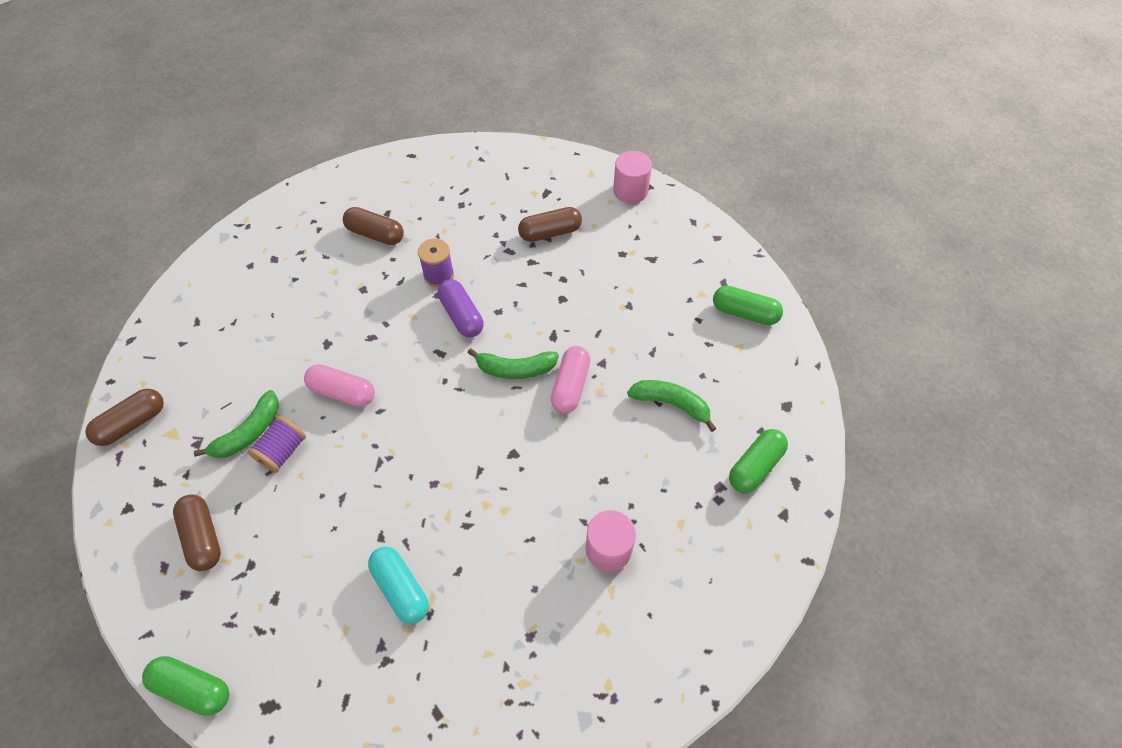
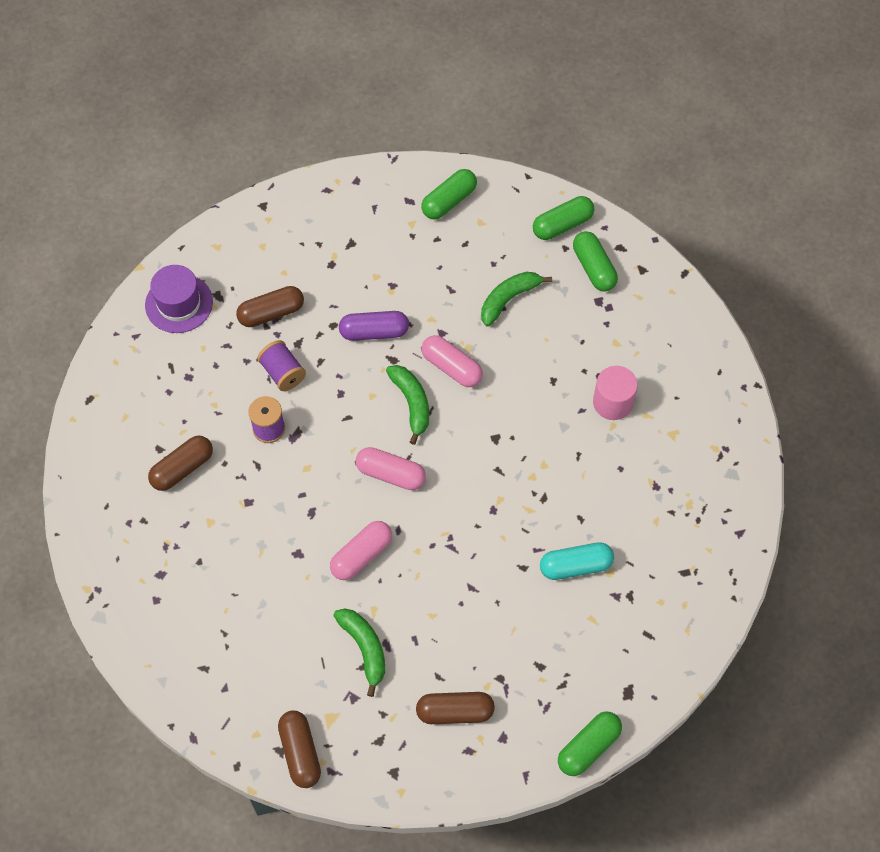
camera: 65 degrees left, 5 degrees up
purple spool [248,416,306,473] -> purple spool moved to [257,340,306,391]
purple capsule [438,279,484,337] -> purple capsule moved to [339,311,409,341]
green banana [467,348,559,379] -> green banana turned 45 degrees counterclockwise [386,365,429,445]
brown capsule [518,207,582,242] -> brown capsule turned 60 degrees clockwise [236,286,304,327]
pink cylinder [613,151,652,204] -> none
none -> purple hat [145,265,213,333]
none -> pink capsule [356,447,426,490]
none -> green capsule [533,196,594,240]

